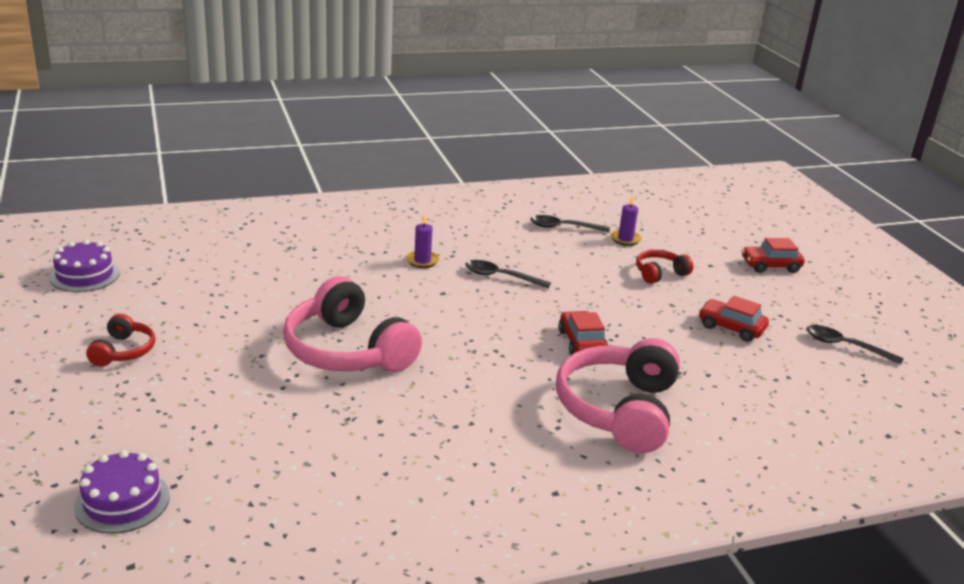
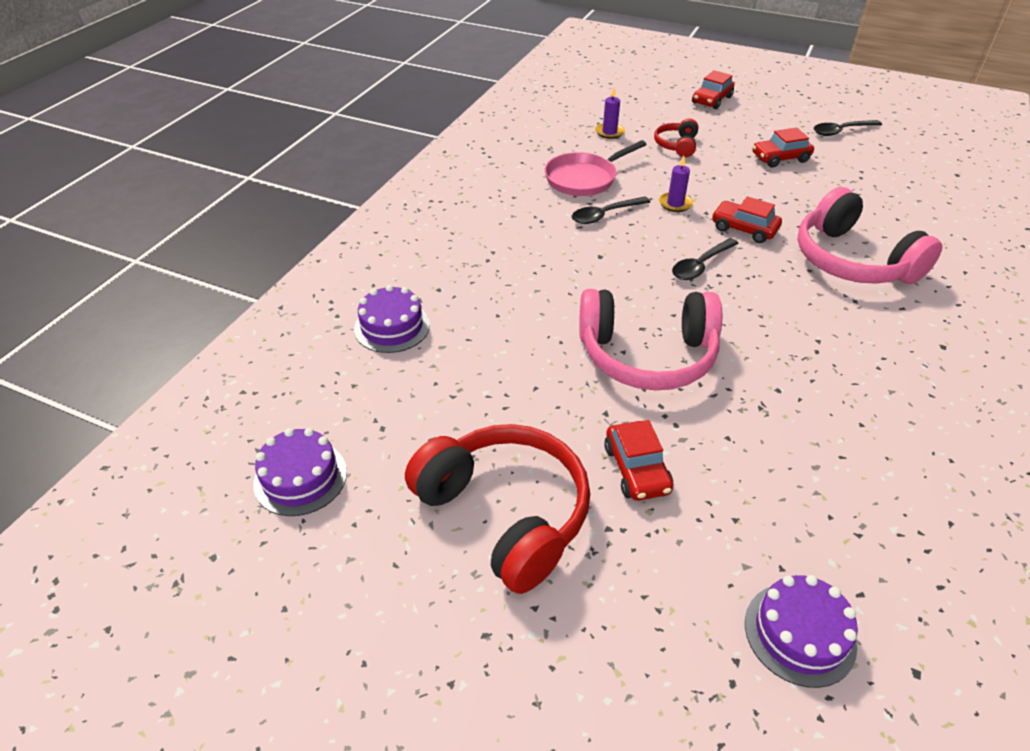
camera: 45 degrees left, 15 degrees up
red headphones [86,314,155,366] -> red headphones [405,424,590,594], size x2.05
purple candle [406,214,439,268] -> purple candle moved to [659,156,693,212]
black spoon [530,215,610,232] -> black spoon moved to [672,238,739,280]
none -> purple cake [354,285,430,353]
none -> pink pan [545,140,647,196]
none -> red car [604,420,673,501]

